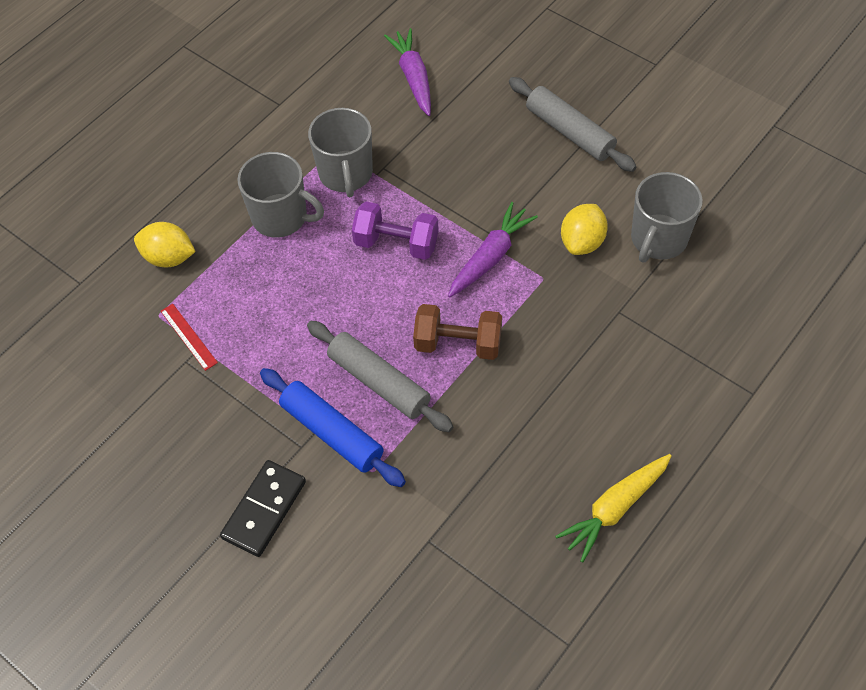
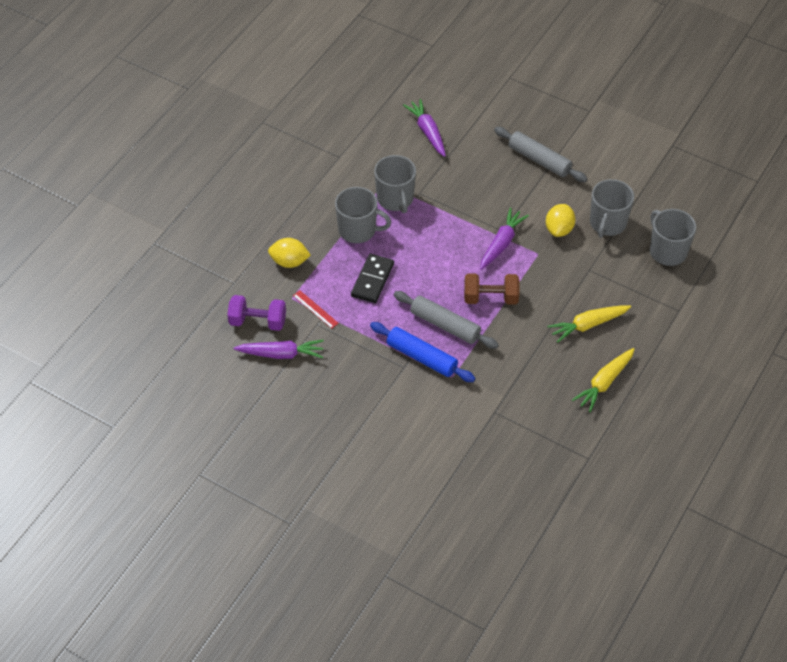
camera: 10 degrees left, 5 degrees down
black domino [220,460,306,557] -> black domino moved to [351,254,394,303]
purple dumbbell [352,202,439,260] -> purple dumbbell moved to [227,295,286,331]
none -> purple carrot [234,340,324,359]
none -> yellow carrot [547,305,631,343]
none -> grey mug [650,209,696,266]

